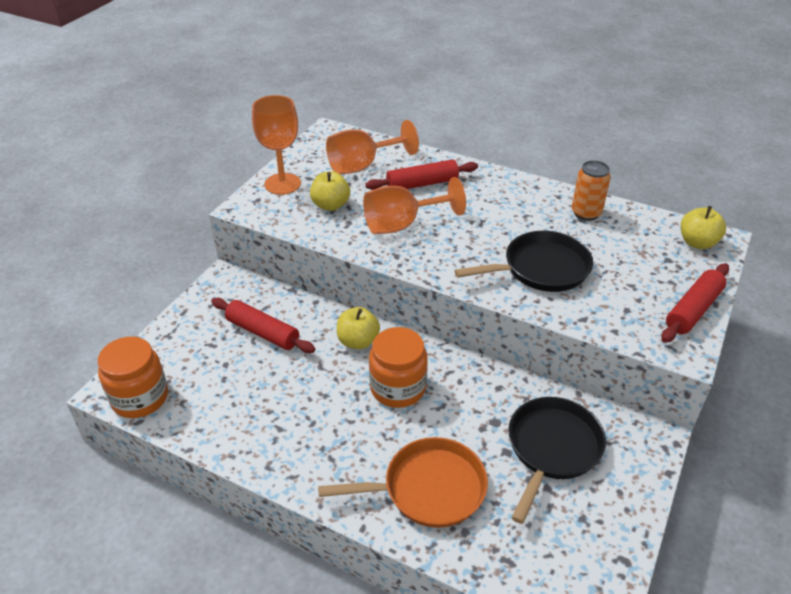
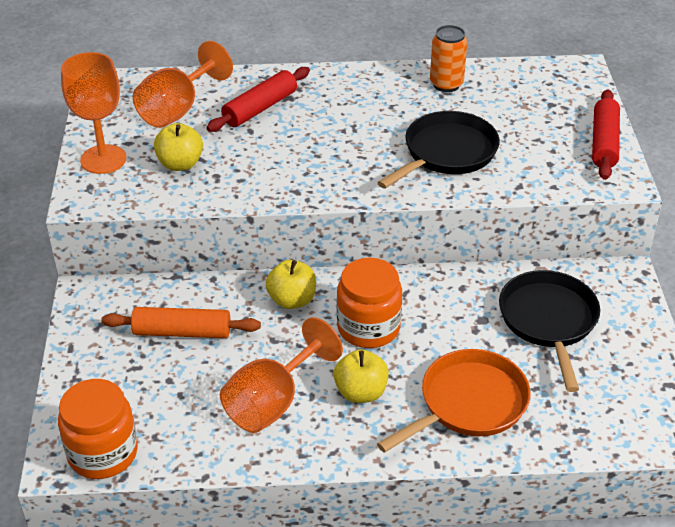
camera: 30 degrees left, 0 degrees up
red rolling pin [211,298,315,353] -> orange rolling pin [101,307,261,338]
orange goblet [363,177,466,234] -> orange goblet moved to [220,317,343,433]
yellow apple [681,206,726,249] -> yellow apple moved to [334,349,389,403]

